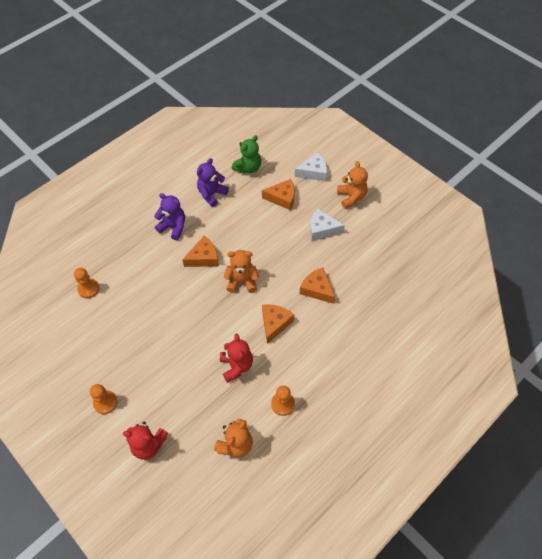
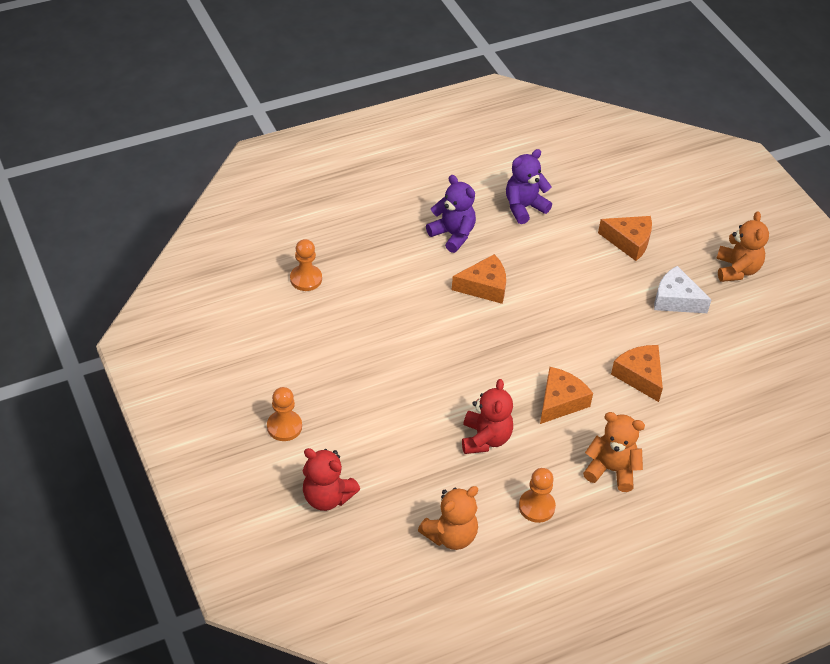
camera: 15 degrees right, 10 degrees down
orange teddy bear [224,250,259,293] -> orange teddy bear moved to [583,412,645,492]
green teddy bear [232,135,261,174] -> none
white cheese [295,152,327,181] -> none

